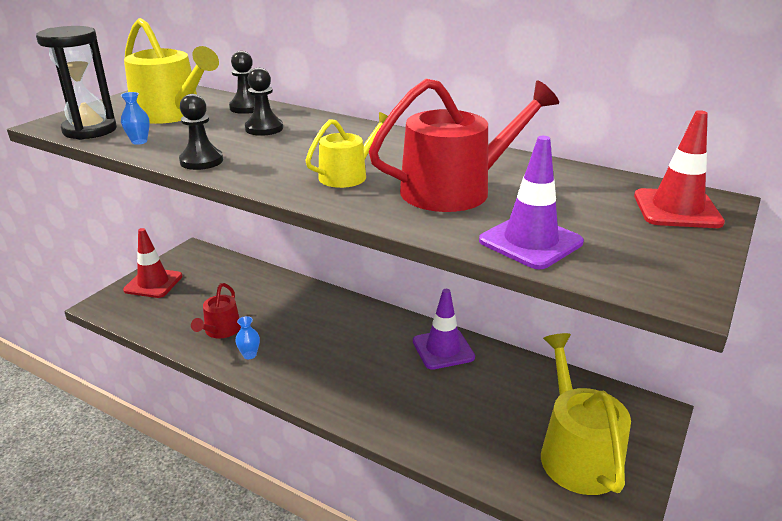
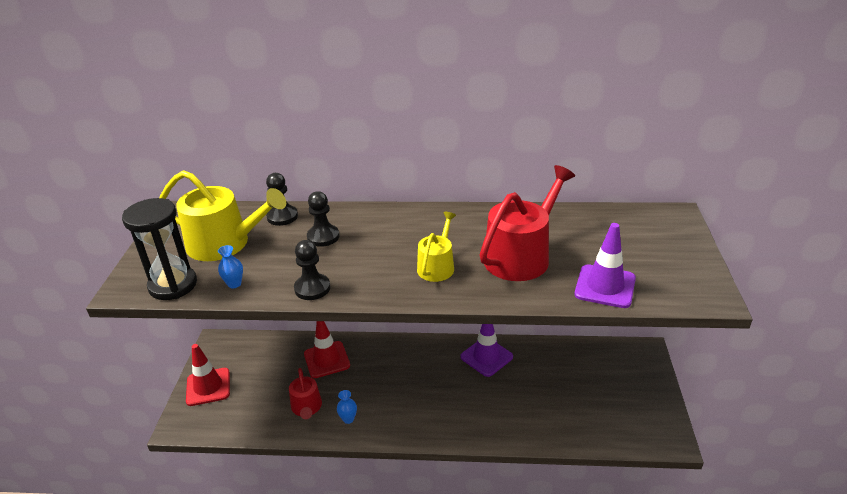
camera: 25 degrees left, 5 degrees up
yellow watering can [541,333,631,495] -> none
red traffic cone [634,110,725,228] -> red traffic cone moved to [304,321,350,378]

